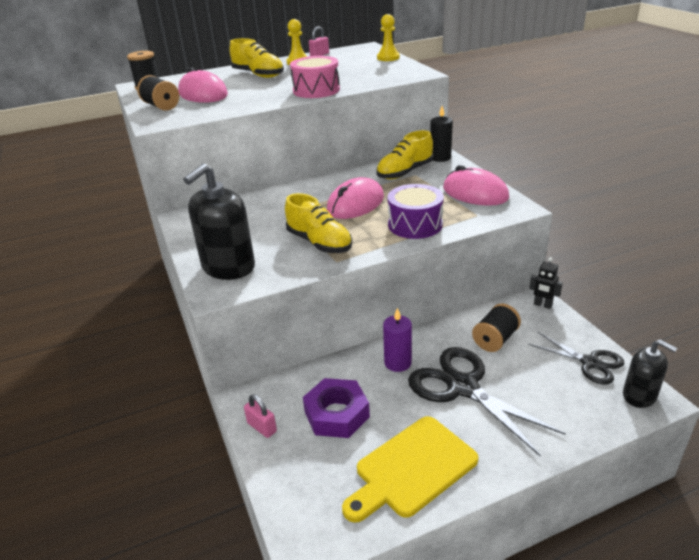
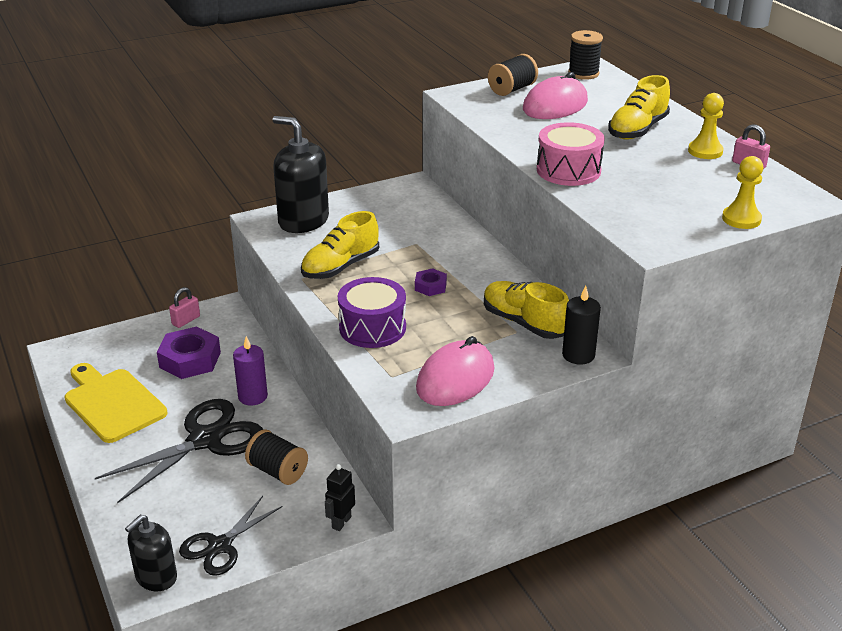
camera: 85 degrees right, 0 degrees up
pink mouse [327,177,384,219] -> purple nut [415,268,447,296]

